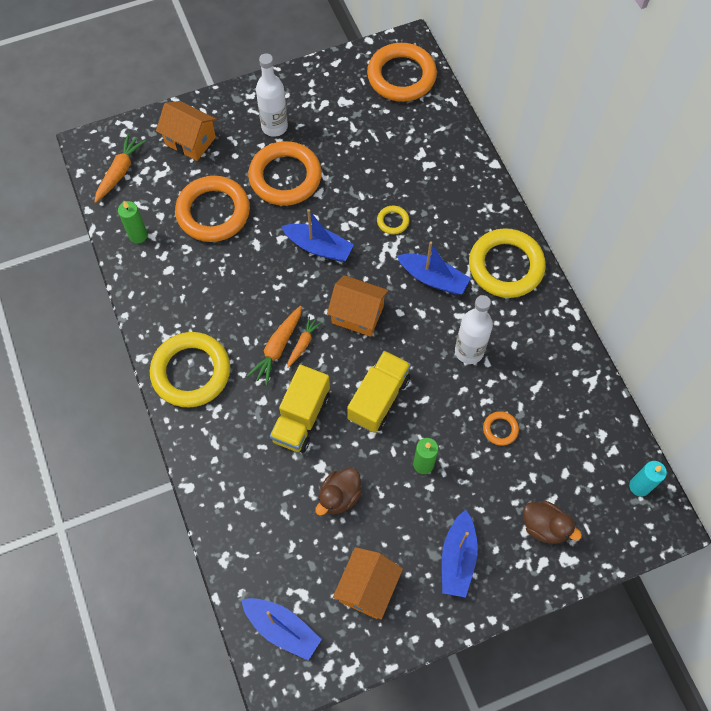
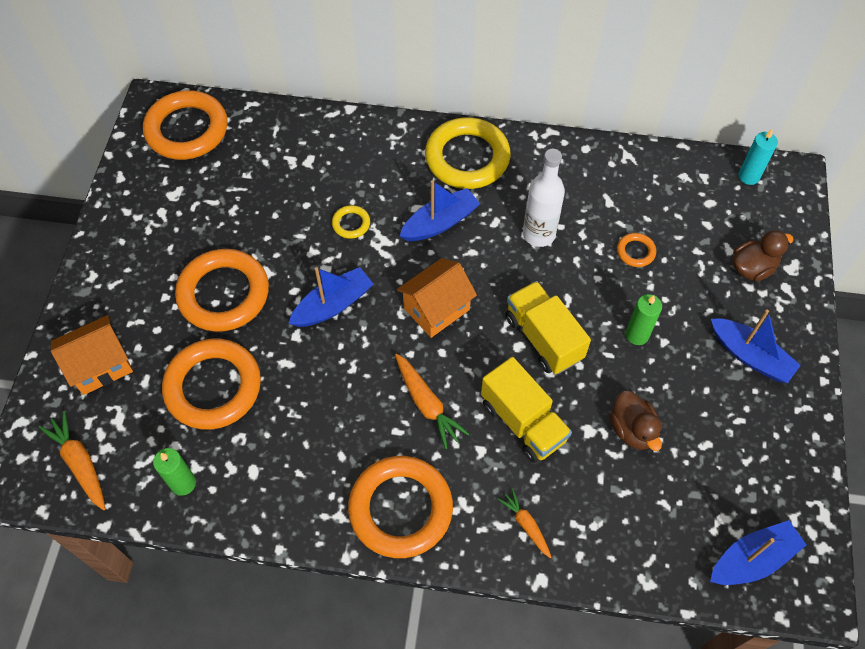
camera: 60 degrees left, 5 degrees down
yellow ring [150,332,230,408] -> orange ring [348,456,453,558]
white bottle [256,53,288,137] -> none
orange carrot [287,317,322,368] -> orange carrot moved to [498,489,552,558]
orange house [333,547,403,620] -> none

